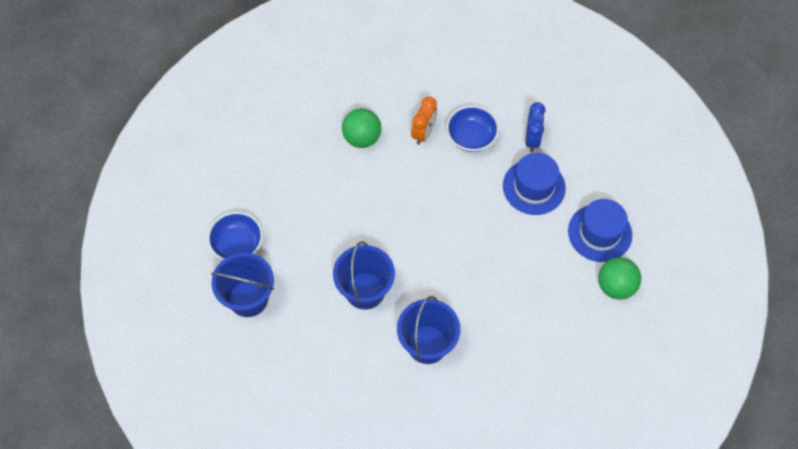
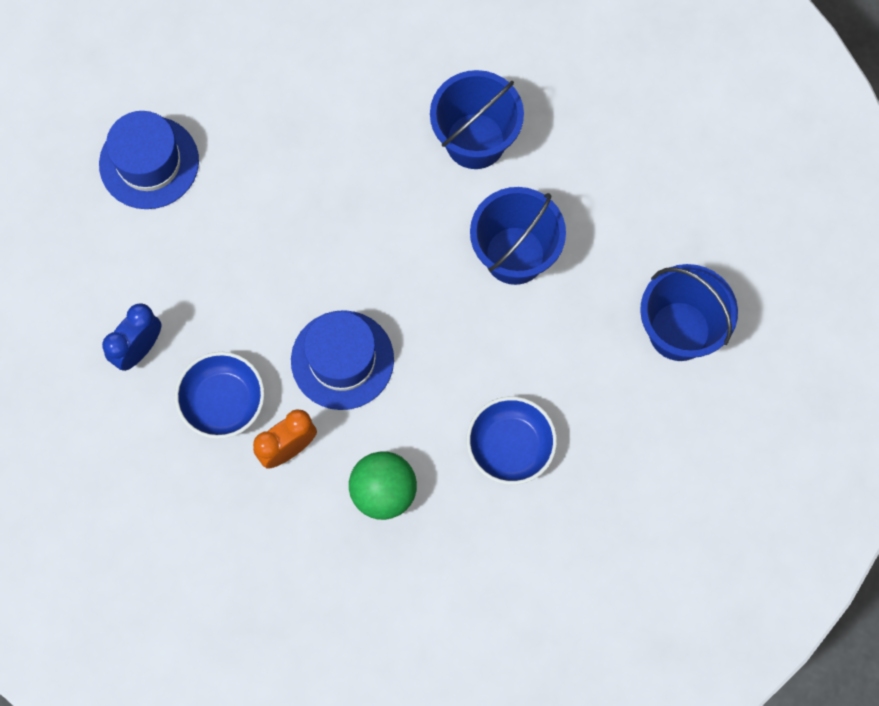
camera: 150 degrees left, 10 degrees up
blue bowl [207,212,263,260] -> blue bowl moved to [467,397,557,485]
blue hat [503,153,566,215] -> blue hat moved to [291,310,394,410]
green ball [598,257,641,299] -> none

